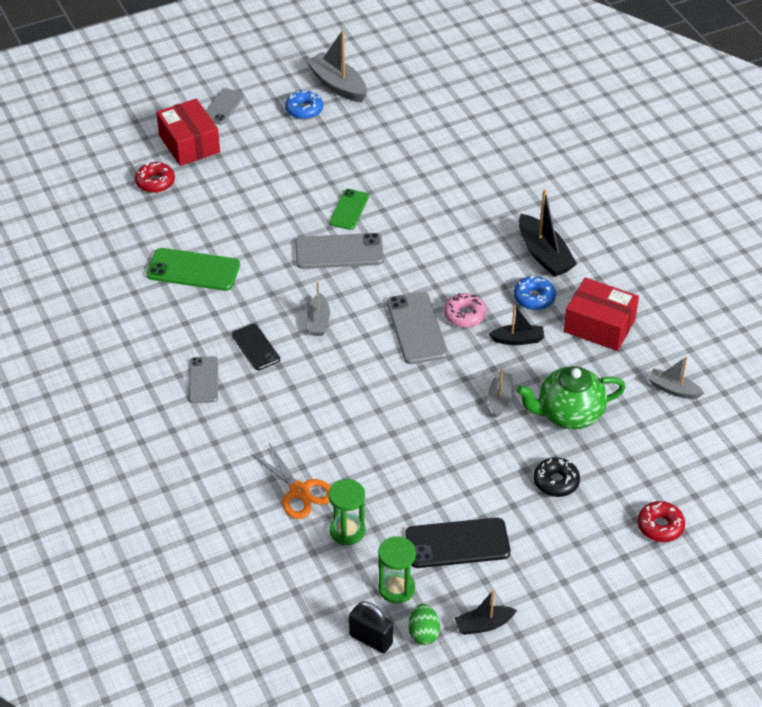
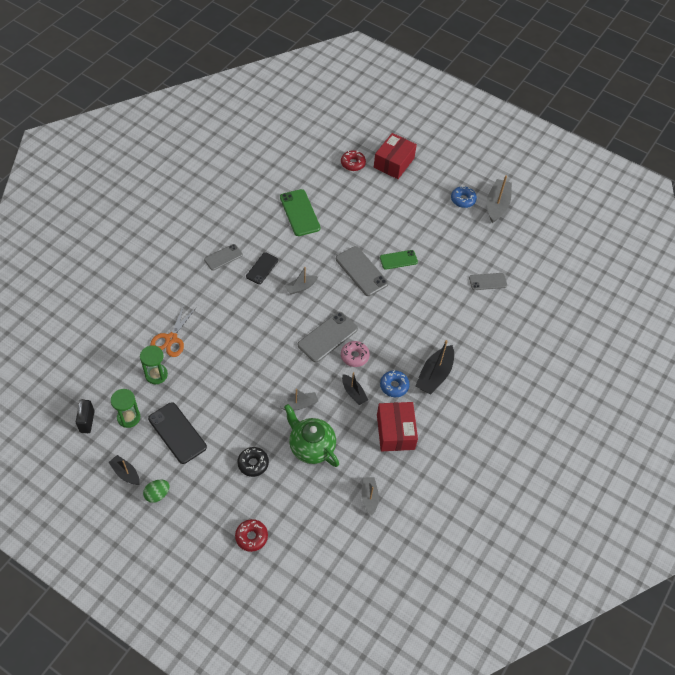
camera: 55 degrees right, 10 degrees up
grey phone [206,88,244,125] -> grey phone moved to [469,273,507,290]
green egg [409,604,440,645] -> green egg moved to [143,480,169,503]

